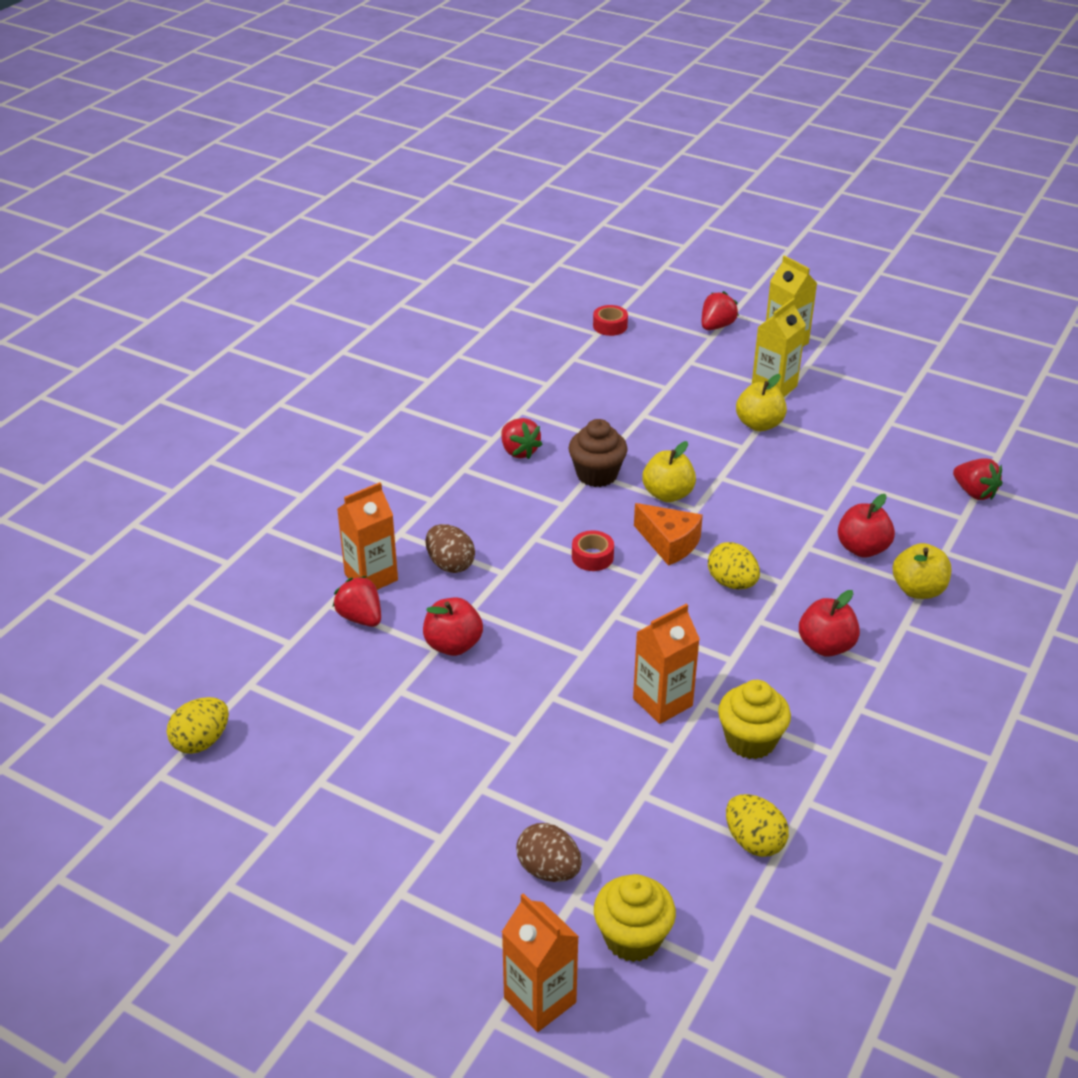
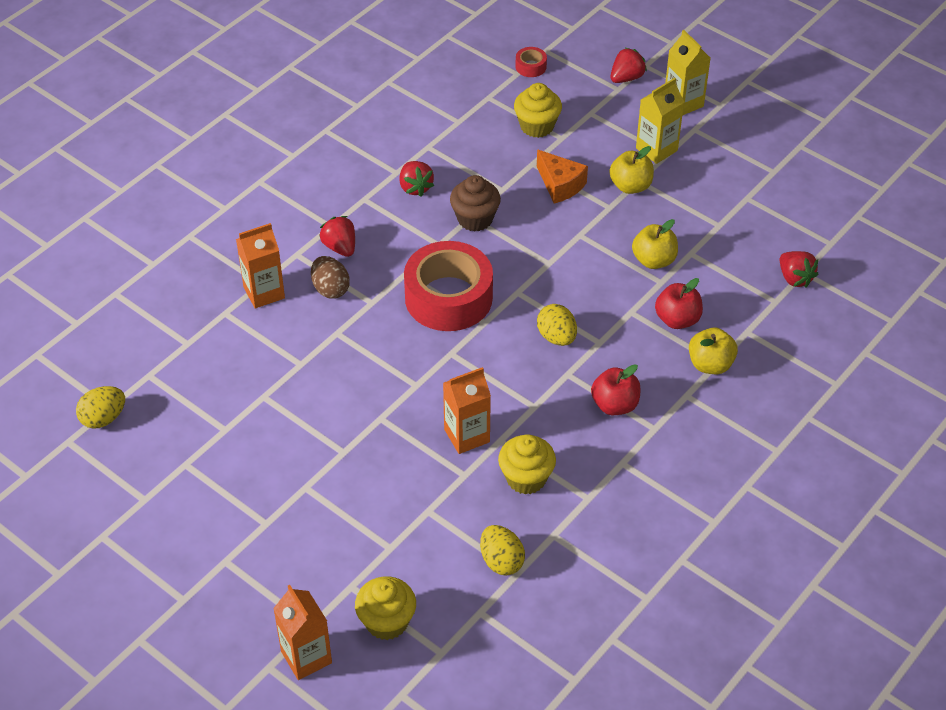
camera: 10 degrees right, 10 degrees up
red strawberry [333,576,381,627] -> red strawberry moved to [319,216,355,257]
red apple [423,598,483,656] -> none
brown egg [516,823,582,882] -> none
red tape [572,530,614,571] -> red tape [404,241,493,331], size x2.50
orange cheese [634,503,703,566] -> orange cheese moved to [537,150,588,204]
yellow apple [642,441,696,502] -> yellow apple moved to [632,219,678,269]
none -> yellow cupcake [514,83,562,138]

